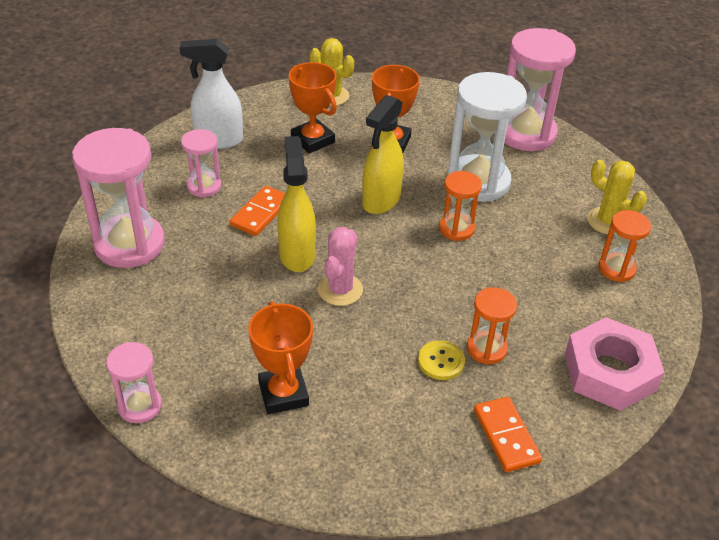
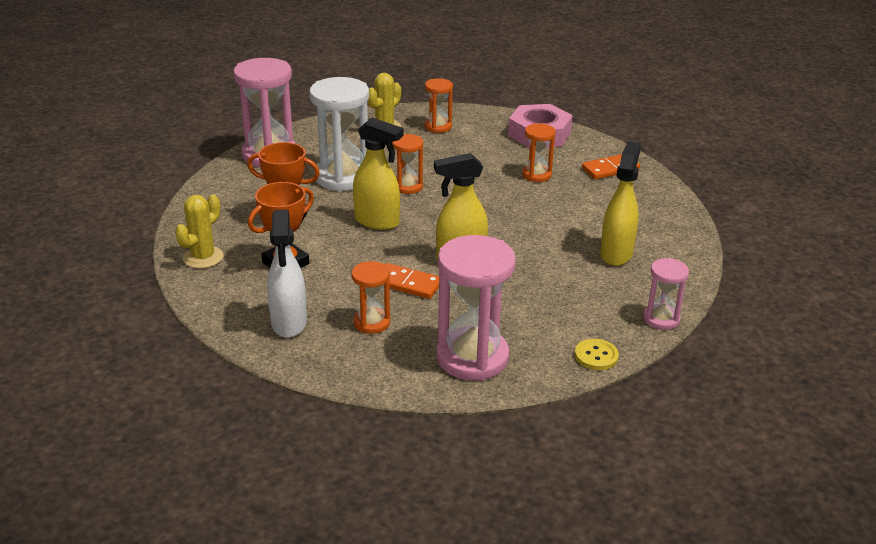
camera: 95 degrees left, 10 degrees down
pink hourglass [181,129,221,198] -> orange hourglass [352,261,390,334]
orange trophy [248,301,313,414] -> yellow spray bottle [600,141,641,266]
pink cactus [318,227,363,306] -> none
yellow button [418,340,465,380] -> yellow button moved to [575,339,619,370]

